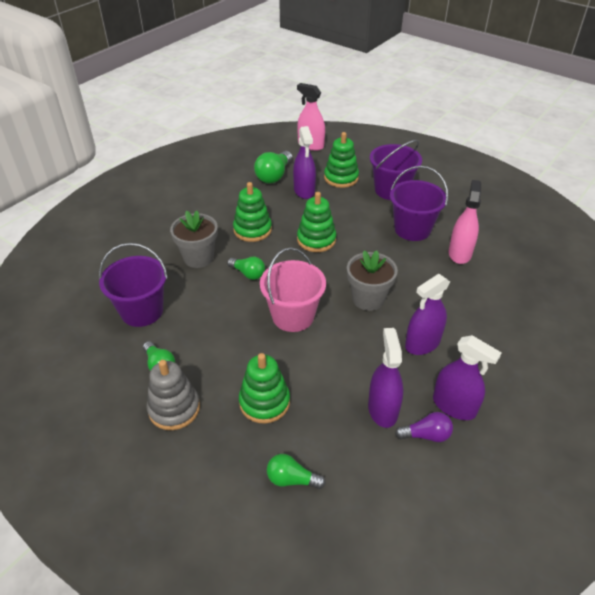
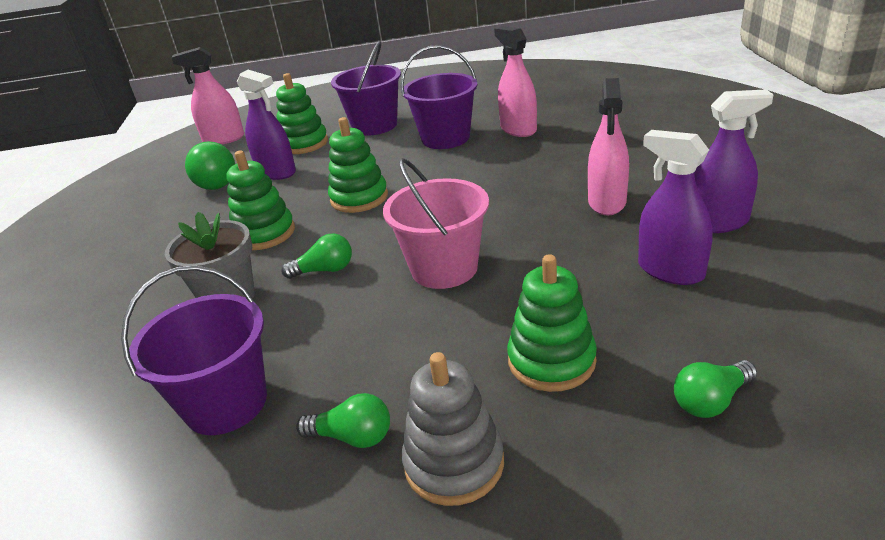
camera: 40 degrees left, 10 degrees down
grey flower pot [347,250,398,311] -> none
purple light bulb [395,412,453,442] -> none
purple spray bottle [405,274,450,355] -> pink spray bottle [588,78,629,215]

